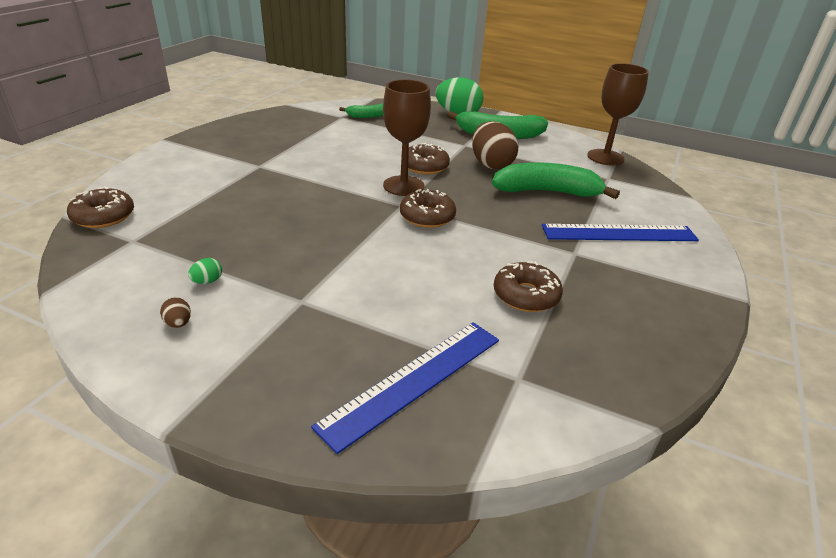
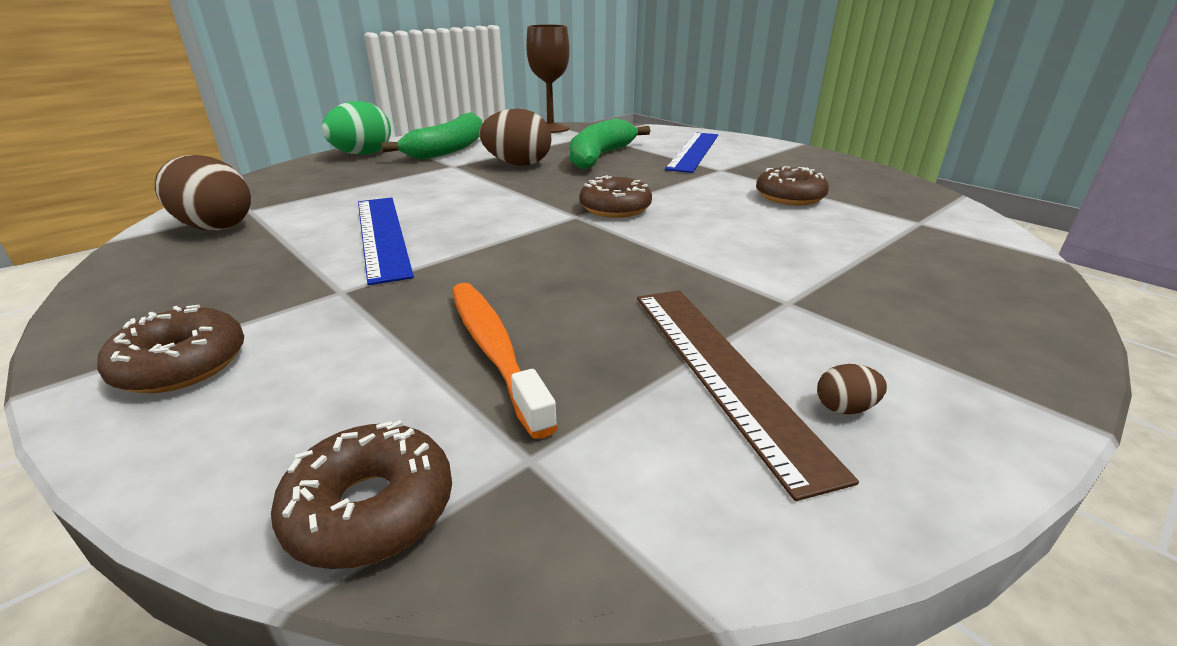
camera: 65 degrees left, 5 degrees down
green egg [188,258,222,284] -> brown ruler [637,290,859,501]
blue ruler [311,322,499,454] -> blue ruler moved to [358,197,414,285]
green banana [339,103,383,118] -> none
brown goblet [383,79,431,196] -> none
brown donut [401,143,450,175] -> brown donut moved to [97,305,244,393]
none -> brown egg [155,155,251,231]
none -> orange toothbrush [452,283,558,439]

